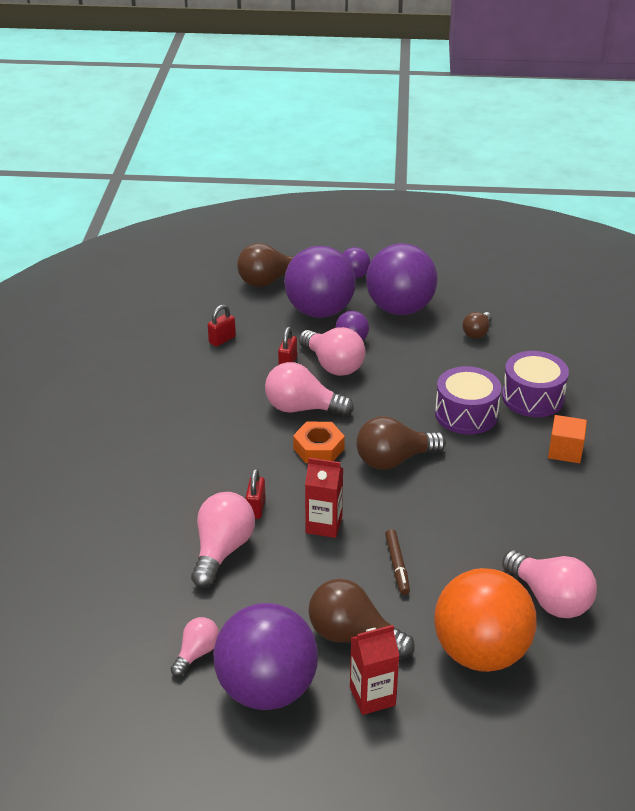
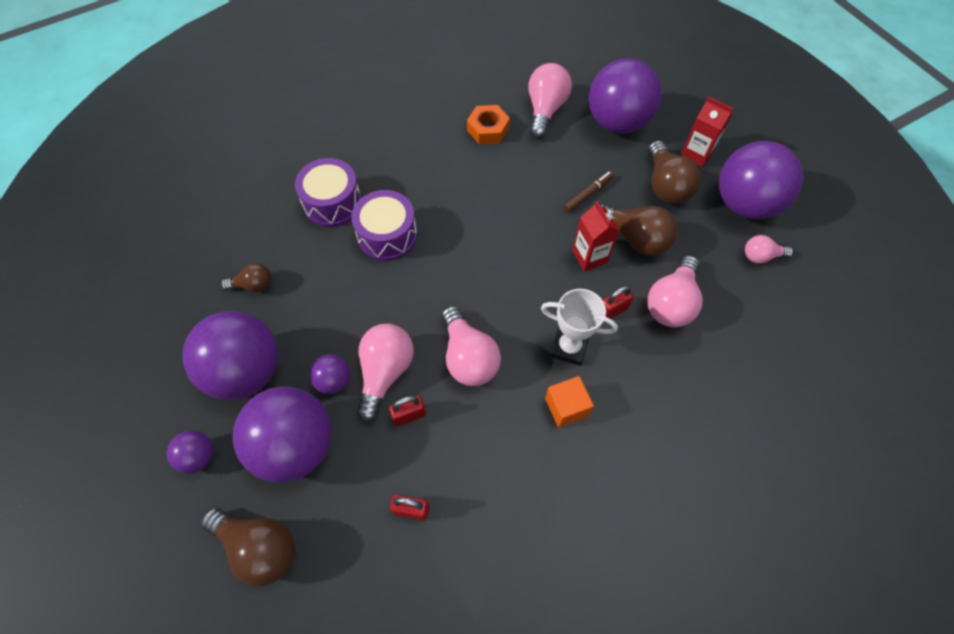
camera: 125 degrees left, 25 degrees up
pink light bulb [191,492,255,588] -> pink light bulb turned 45 degrees counterclockwise [647,255,702,327]
orange nut [293,422,345,463] -> orange nut moved to [467,105,510,144]
brown light bulb [356,416,446,470] -> brown light bulb moved to [600,204,678,256]
orange ball [434,568,537,672] -> purple ball [589,59,661,134]
orange cube [548,415,587,463] -> orange cube moved to [545,376,594,428]
none -> white trophy [541,289,618,366]

